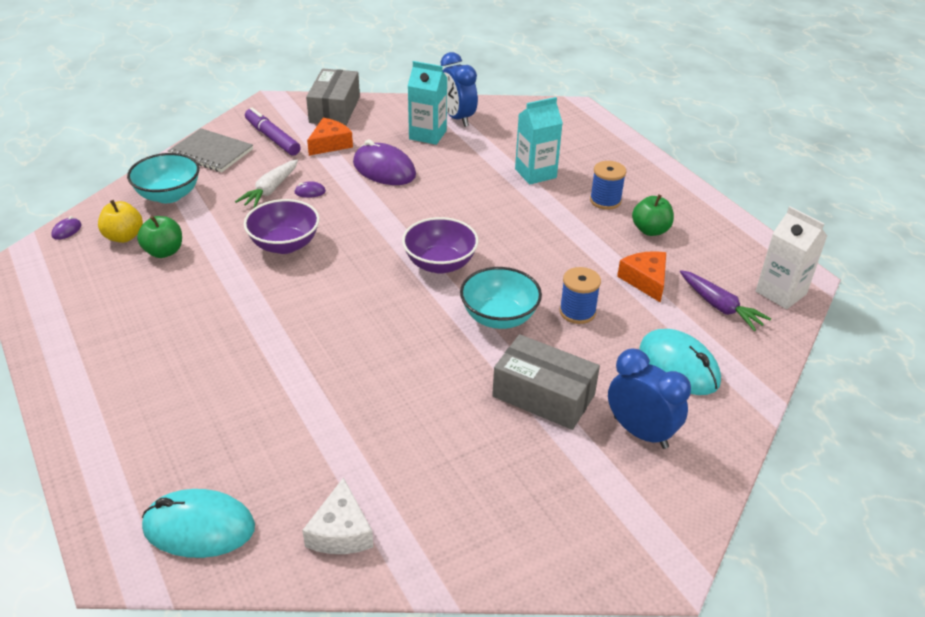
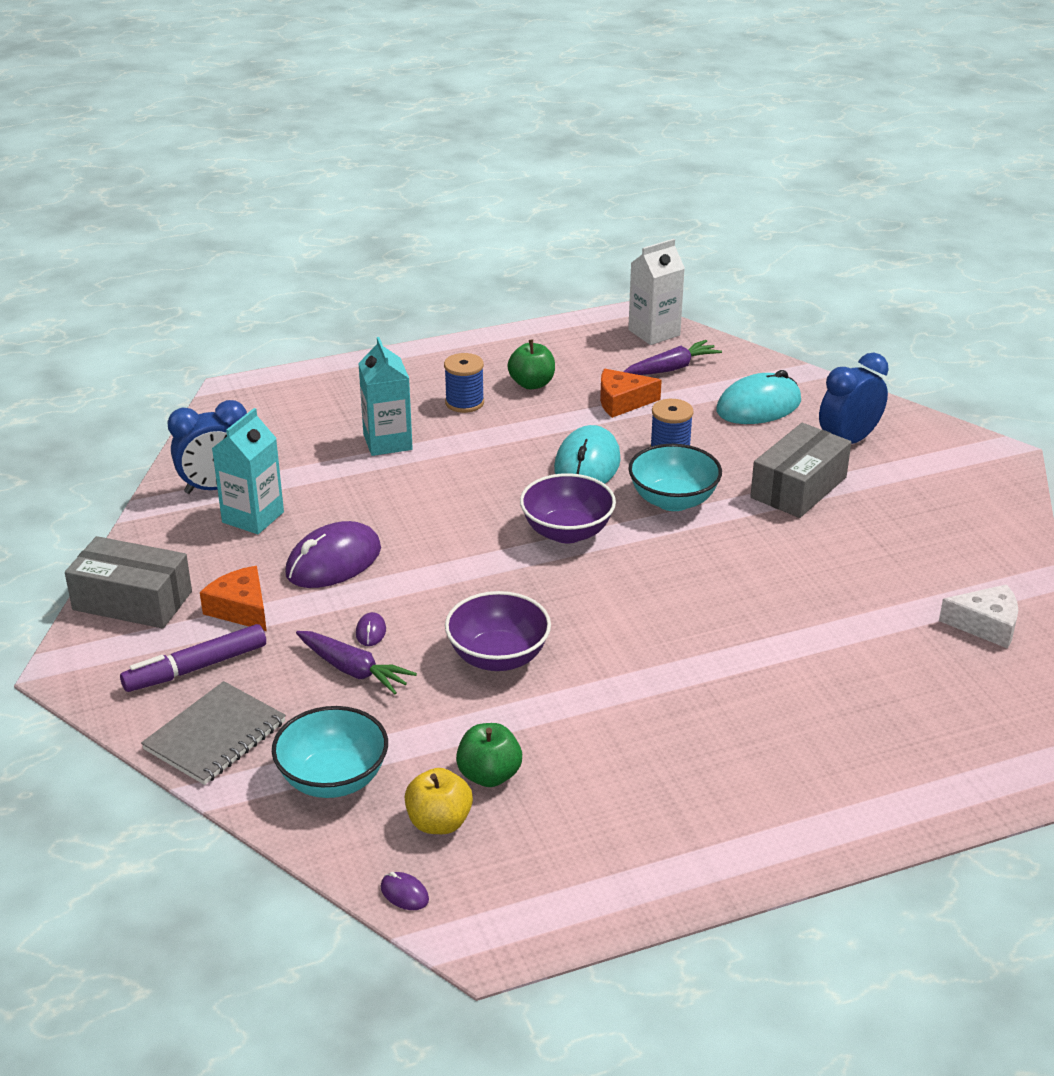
camera: 80 degrees left, 5 degrees down
turquoise mouse [142,489,255,558] -> turquoise mouse moved to [554,425,621,484]
white carrot [235,160,298,208] -> purple carrot [296,631,417,695]

